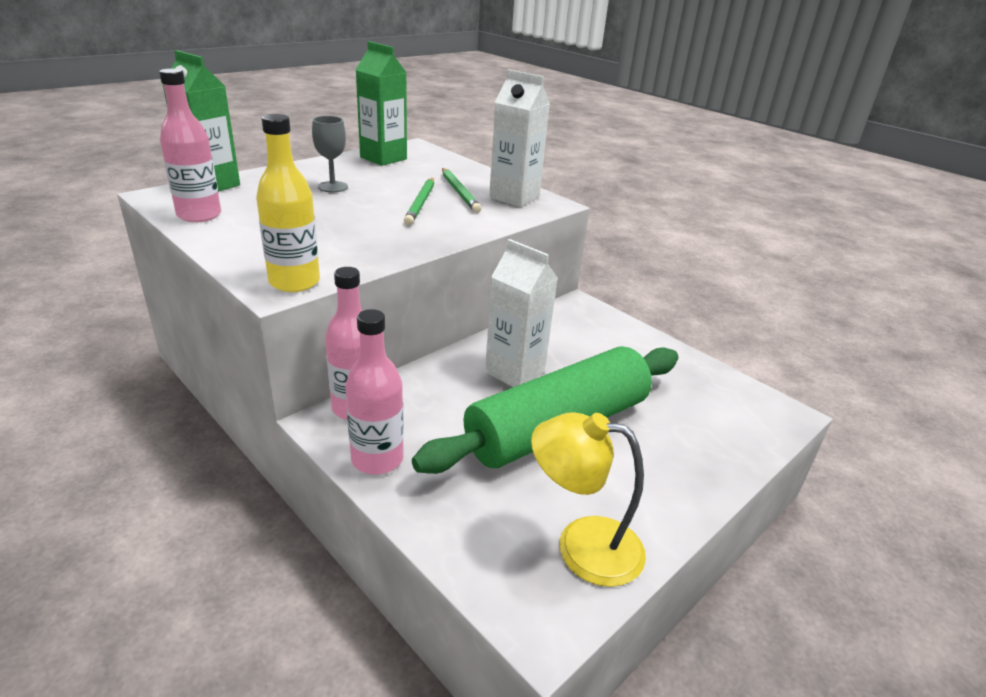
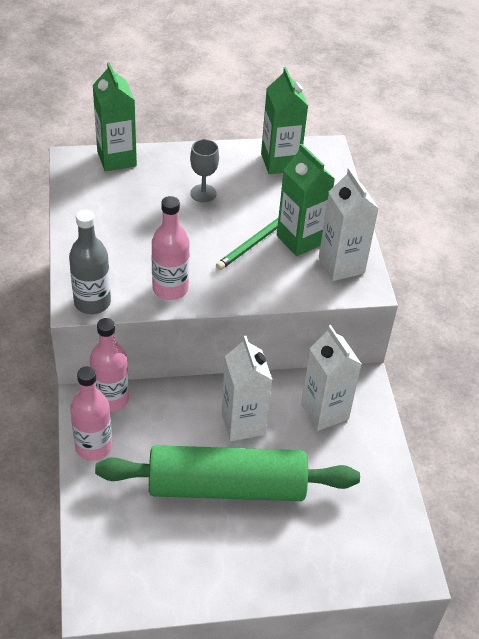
camera: 35 degrees right, 15 degrees up
pink bottle [159,68,221,222] -> pink bottle moved to [151,196,190,300]
yellow bottle [256,114,320,292] -> grey bottle [69,209,111,314]
green pencil [442,168,482,213] -> green carton [277,144,335,256]
yellow lamp [531,412,646,587] -> none
none -> white carton [301,325,362,431]

